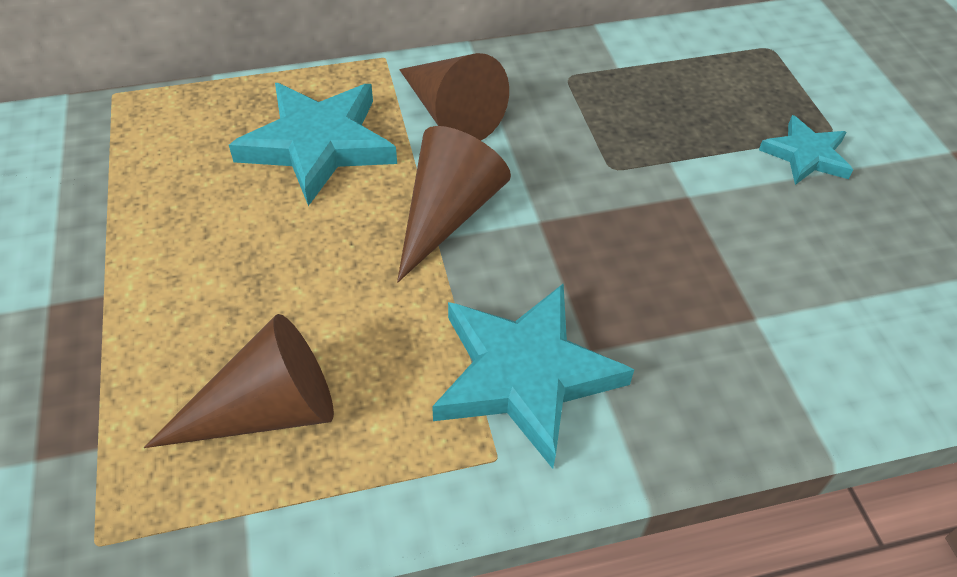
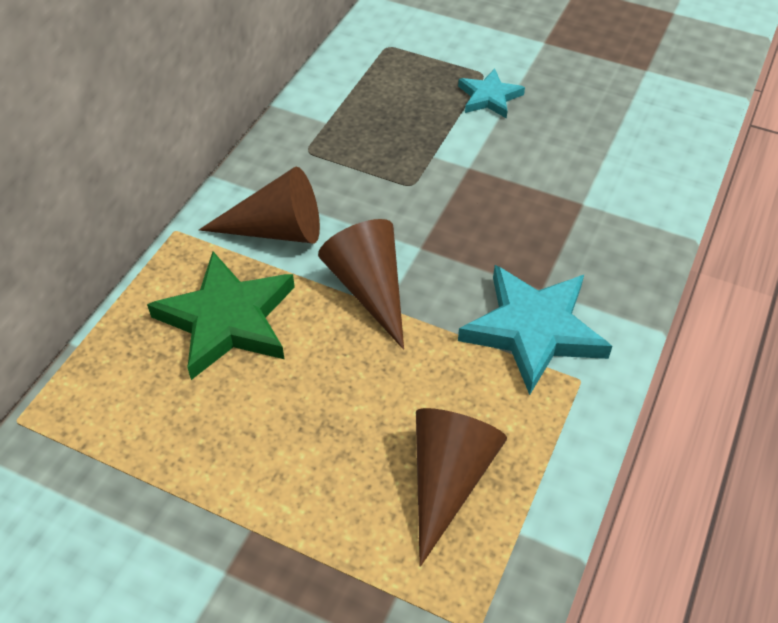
camera: 50 degrees left, 0 degrees up
turquoise star [229,83,397,206] -> green star [147,251,295,380]

